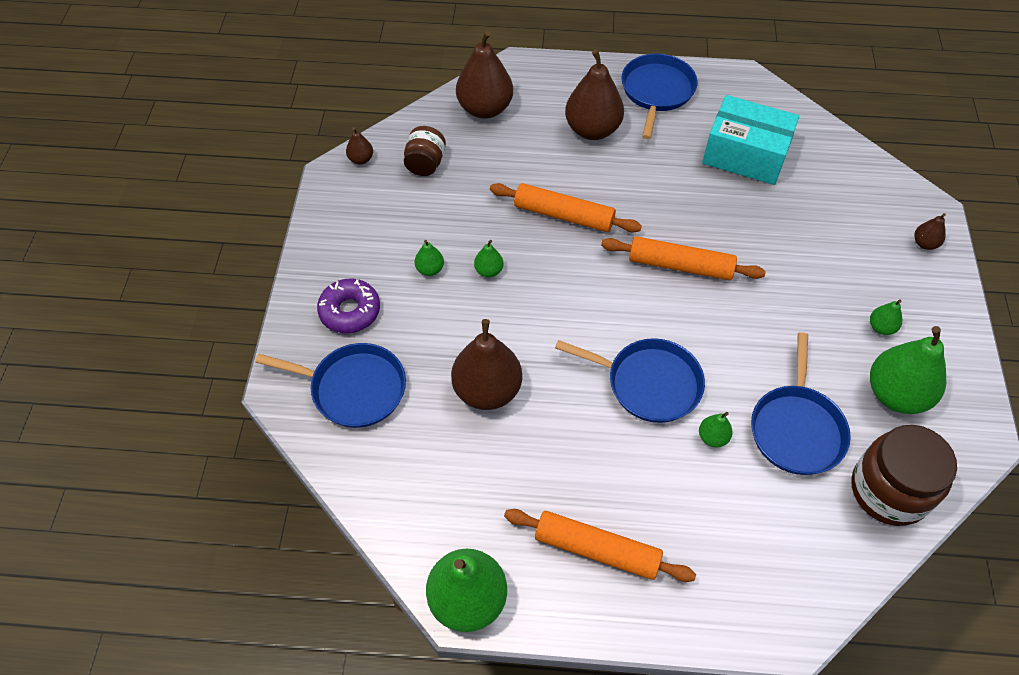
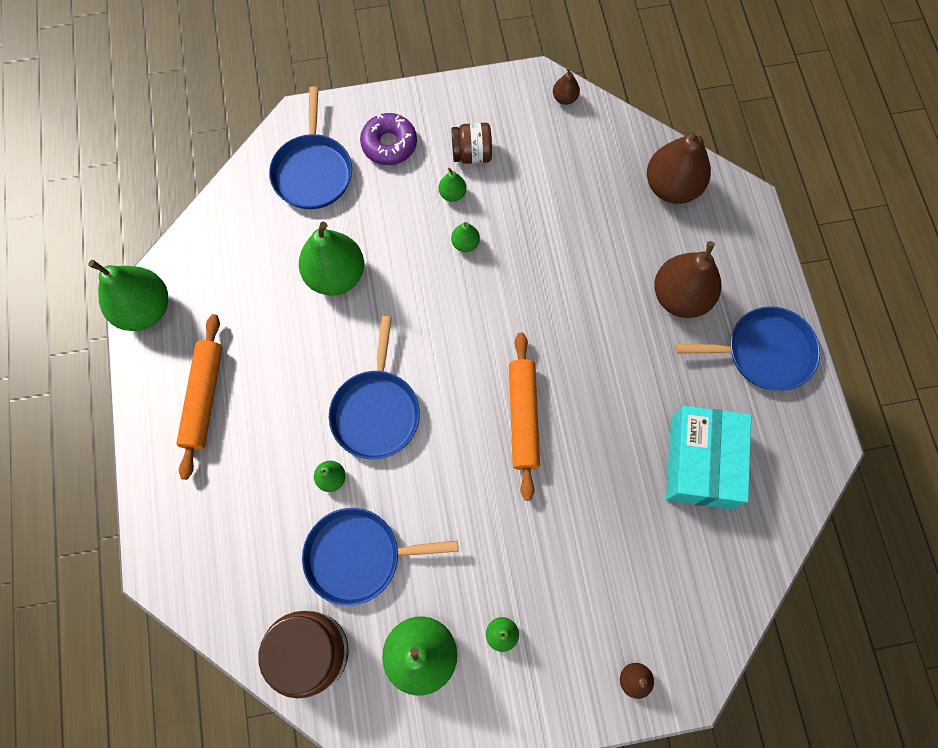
camera: 75 degrees right, 15 degrees up
brown jar [404,126,446,176] -> brown jar moved to [452,123,492,164]
brown pear [451,319,522,410] -> green pear [299,222,364,296]
orange rolling pin [490,183,642,233] -> none

